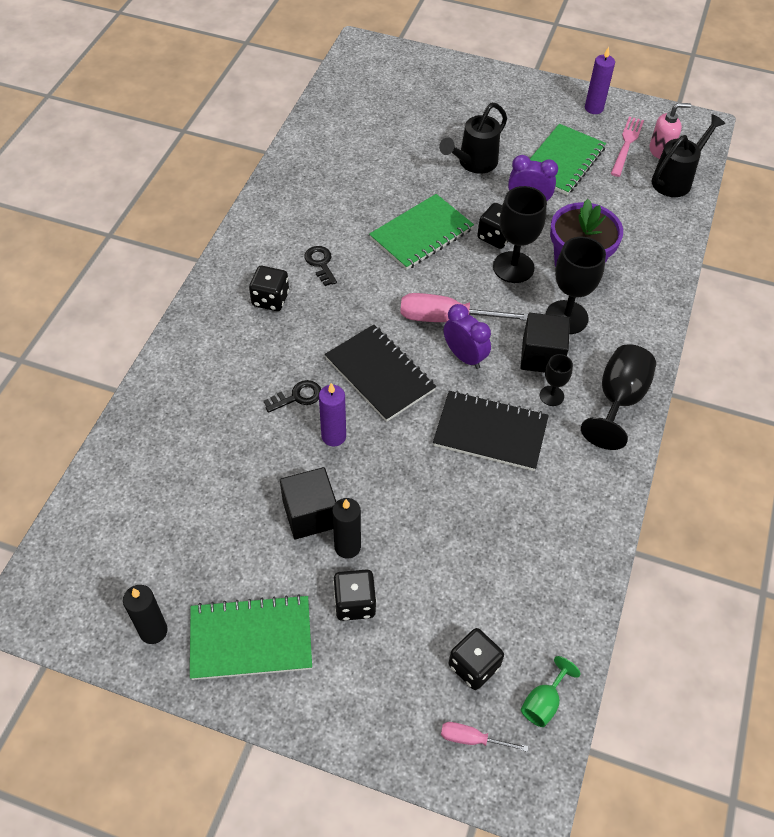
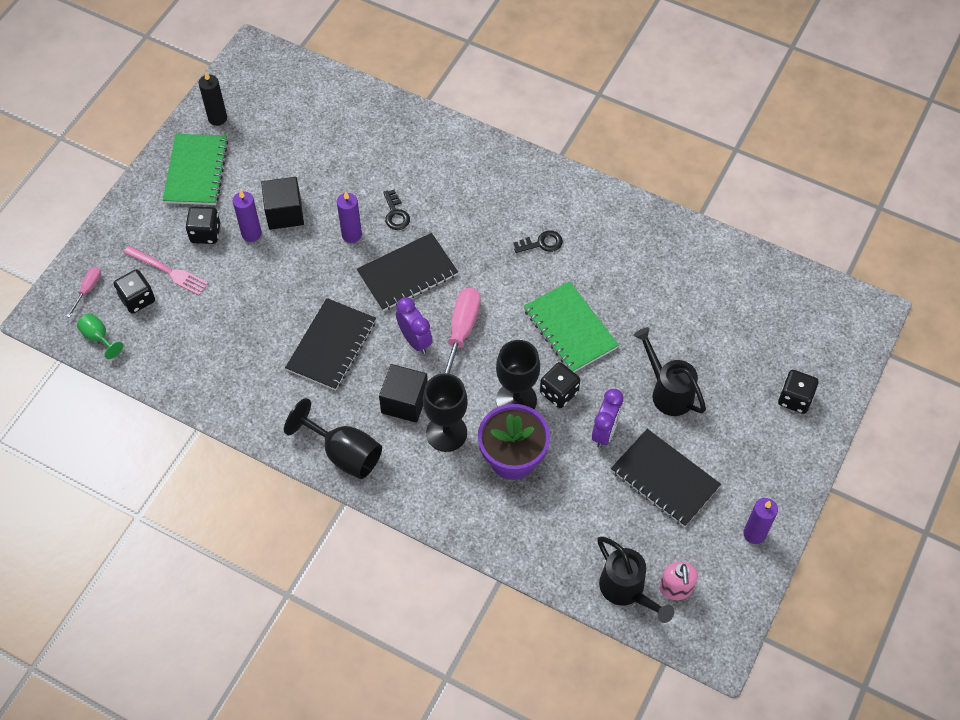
camera: 100 degrees right, 5 degrees up
black dice [249,266,289,311] -> black dice moved to [778,370,818,414]
black candle [332,498,361,559] -> purple candle [233,190,262,242]
purple clock [444,304,491,369] -> purple clock turned 90 degrees counterclockwise [396,297,433,354]
green notebook [530,124,606,195] -> black notebook [611,429,721,527]
black goblet [540,354,573,406] -> none
pink fork [611,116,644,177] -> pink fork moved to [124,246,209,295]

